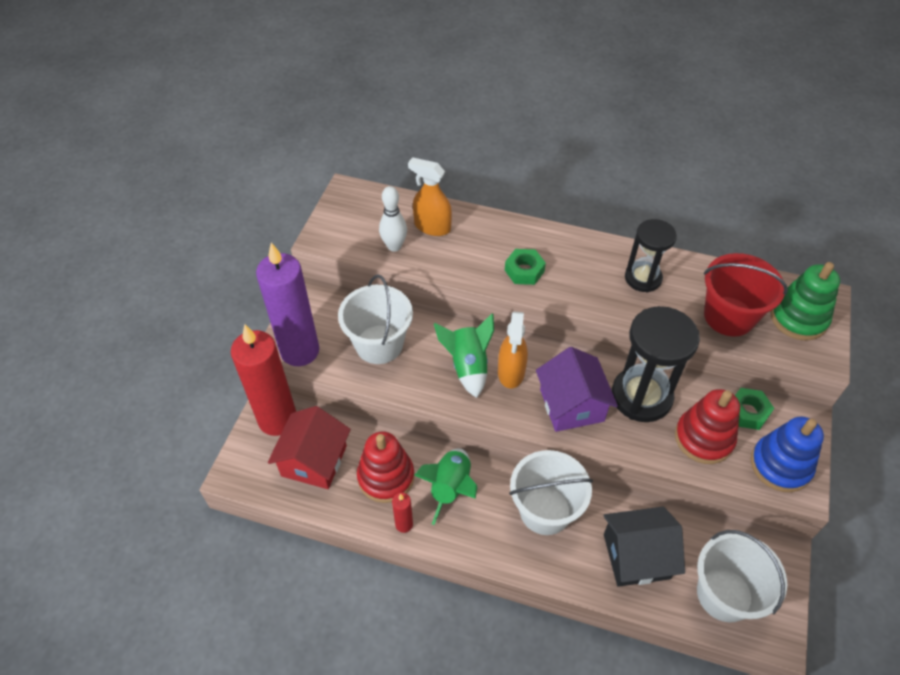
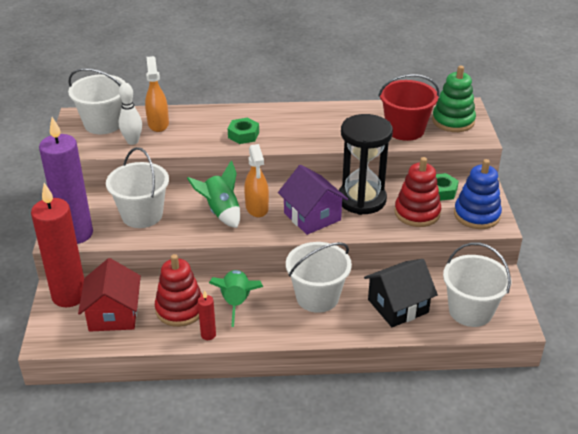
camera: 20 degrees left, 15 degrees down
orange spray bottle [408,157,452,236] -> orange spray bottle turned 75 degrees clockwise [145,56,169,132]
black hourglass [625,219,677,292] -> none
none -> white bucket [68,68,126,134]

